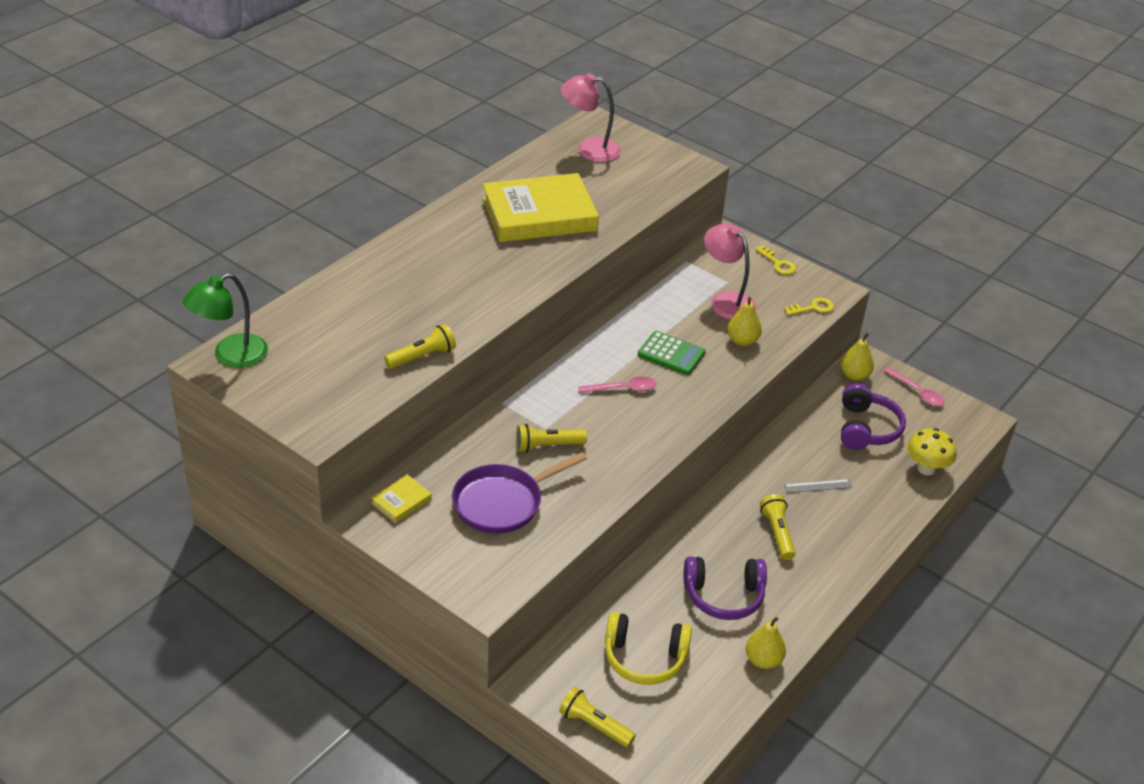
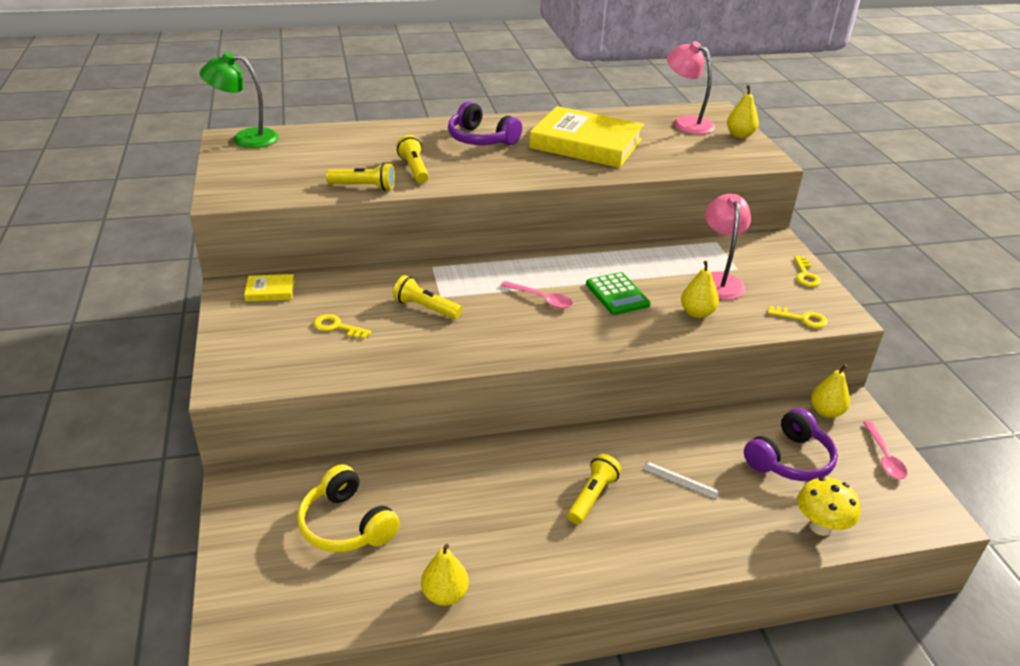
camera: 40 degrees right, 5 degrees down
purple pan [452,452,587,534] -> yellow key [314,314,371,339]
yellow flashlight [559,687,636,748] -> yellow flashlight moved to [396,135,429,183]
purple headphones [684,556,767,620] -> purple headphones moved to [448,101,522,145]
none -> yellow pear [727,85,759,138]

